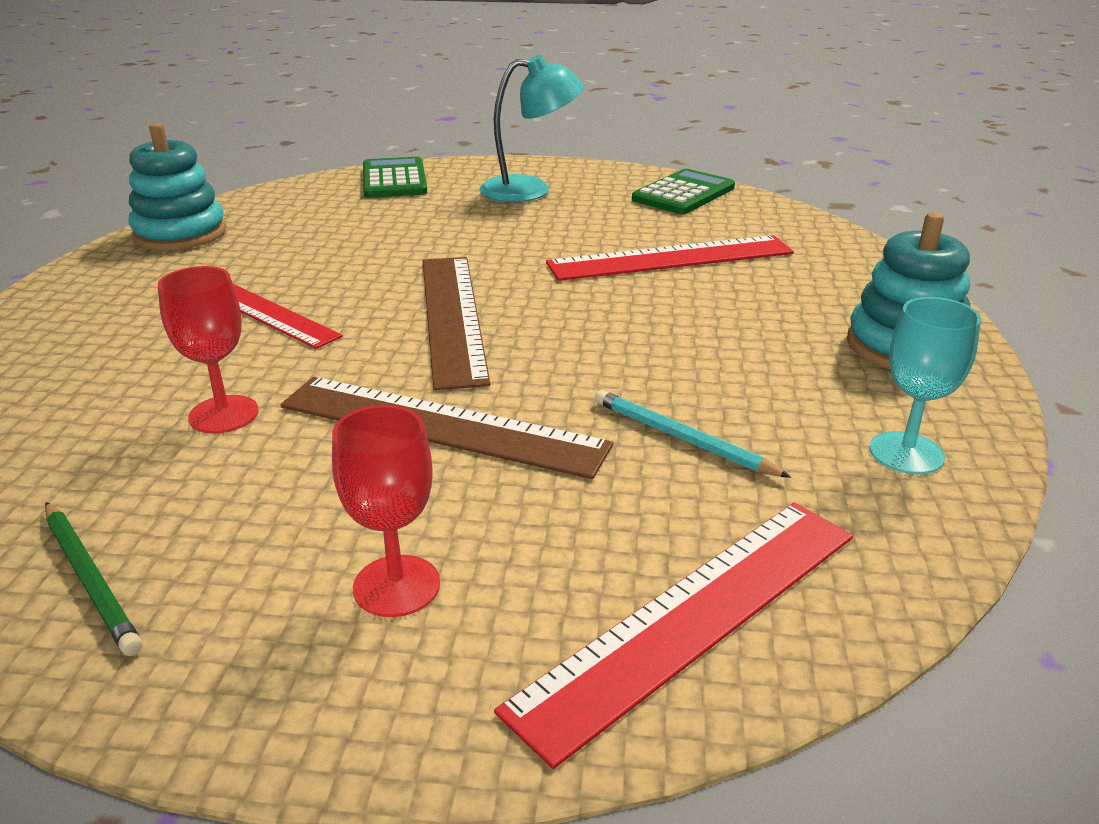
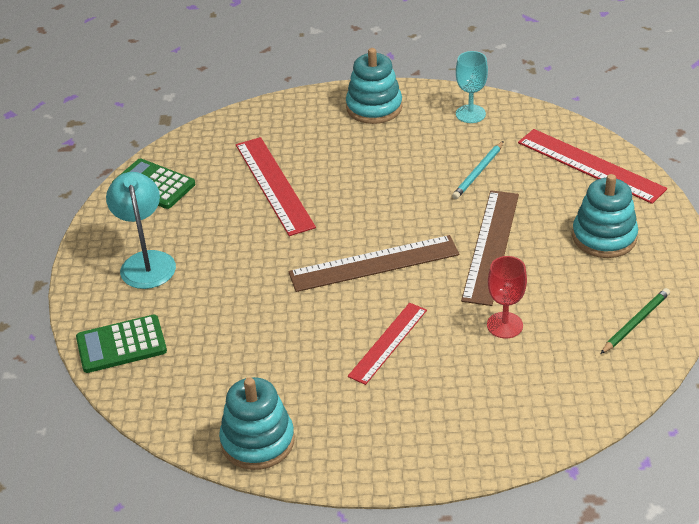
camera: 95 degrees left, 10 degrees up
red goblet [332,405,440,617] -> turquoise stacking toy [572,174,638,258]

